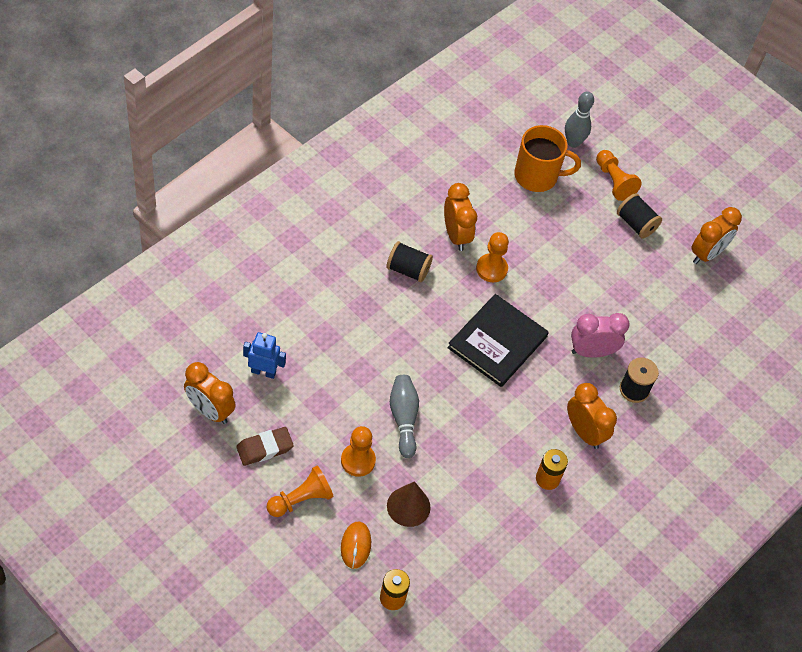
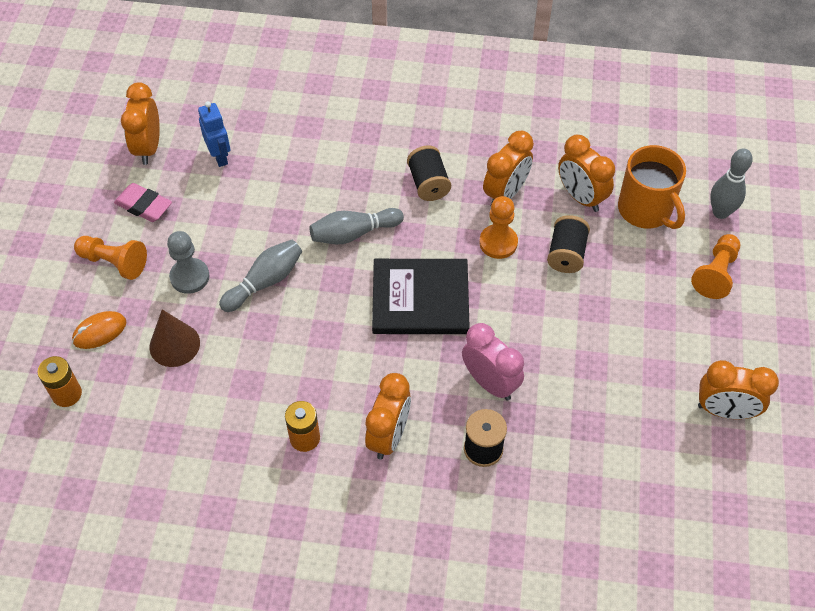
camera: 60 degrees right, 0 degrees up
brown eraser [236,427,294,466] -> pink eraser [114,183,172,222]
orange pawn [341,426,376,477] -> grey pawn [167,231,210,294]
black spool [617,193,662,239] -> black spool moved to [547,215,590,273]
none -> grey bowling pin [309,208,404,244]
none -> orange clock [558,135,615,212]

